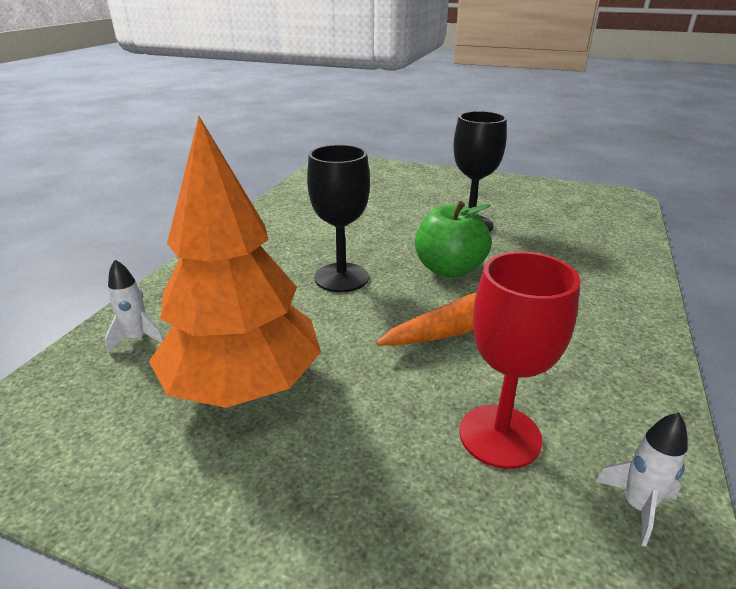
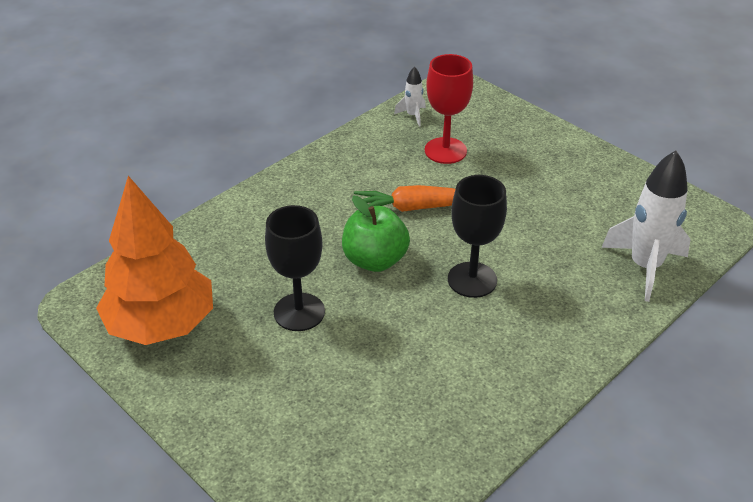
camera: 155 degrees left, 10 degrees up
white rocket [105,259,164,353] -> white rocket [601,151,691,302], size x2.11
orange tree [149,116,321,408] -> orange tree moved to [96,176,213,345]

